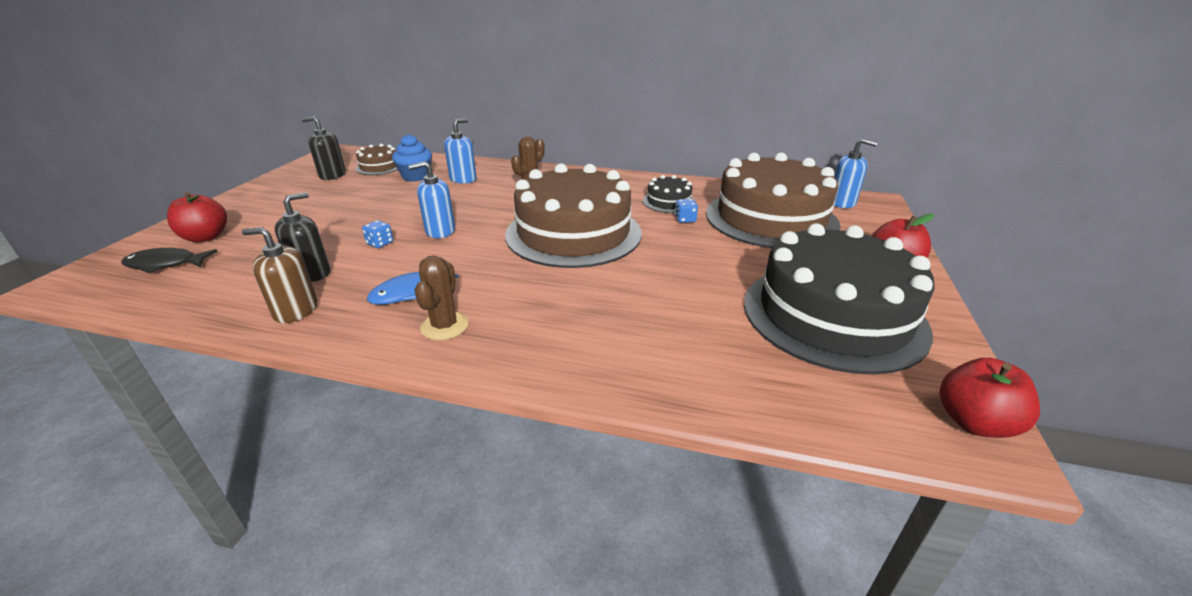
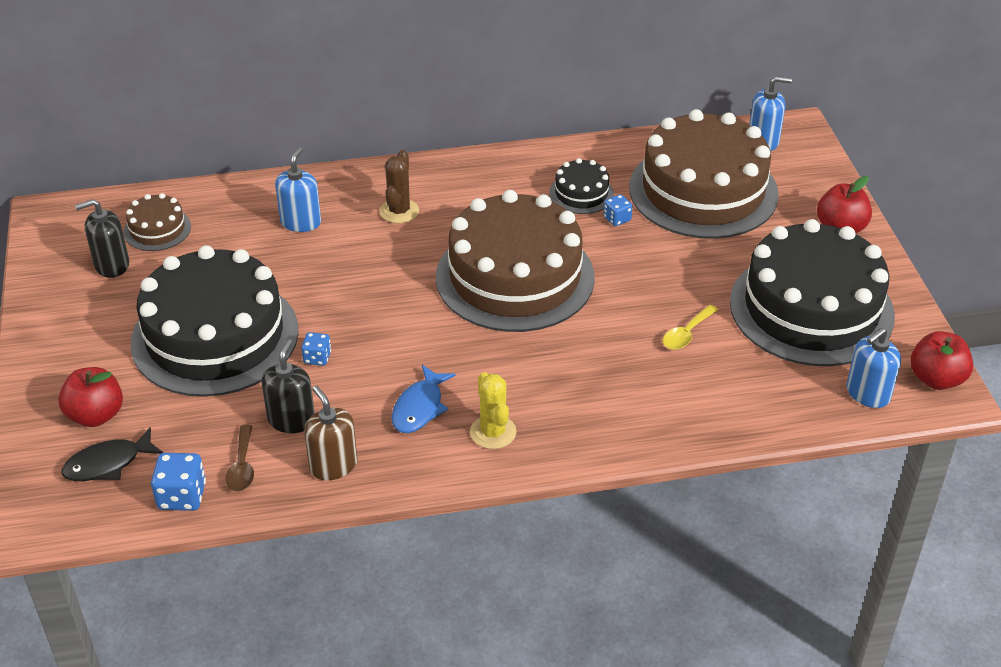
camera: 25 degrees left, 10 degrees up
brown soap dispenser [242,227,318,323] -> brown soap dispenser turned 75 degrees clockwise [304,386,358,480]
blue cupcake [392,134,432,182] -> none
blue soap dispenser [408,161,455,238] -> blue soap dispenser moved to [847,328,901,408]
brown cactus [415,255,469,340] -> yellow cactus [470,372,517,449]
none -> black cake [130,245,299,397]
none -> blue dice [151,453,206,511]
none -> brown spoon [225,425,254,491]
none -> yellow spoon [663,305,718,350]

